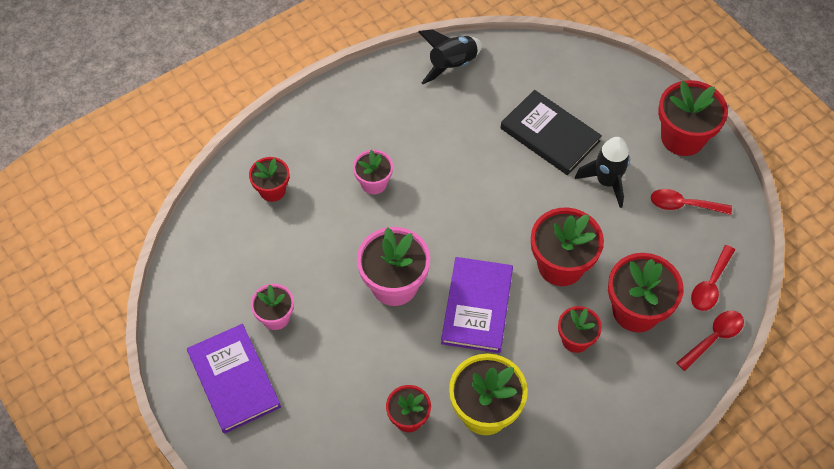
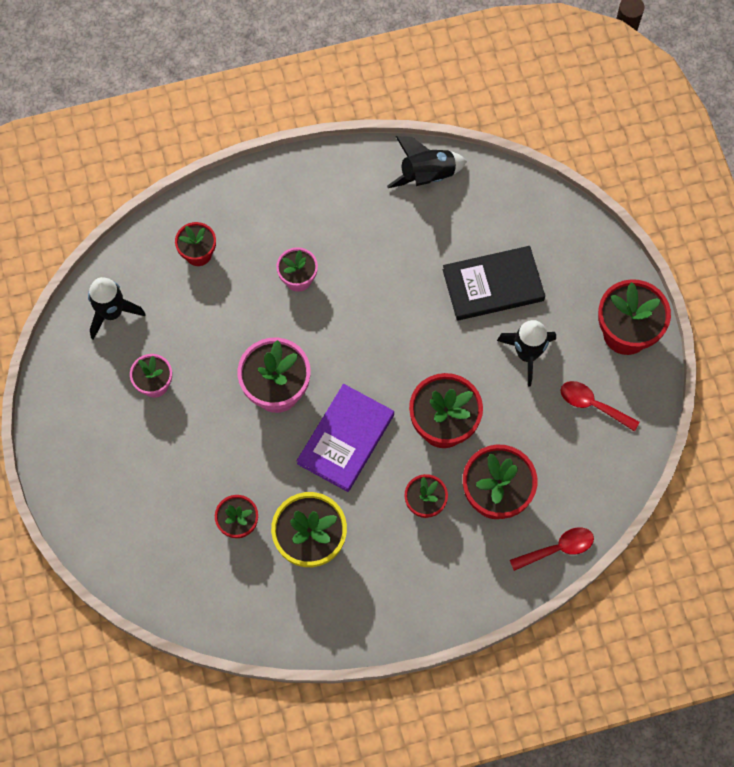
camera: 20 degrees right, 10 degrees up
purple book [187,324,281,434] -> none
black book [501,90,602,175] -> black book turned 75 degrees counterclockwise [443,246,545,321]
red spoon [691,245,735,311] -> none
none -> black rocket [88,277,145,340]

